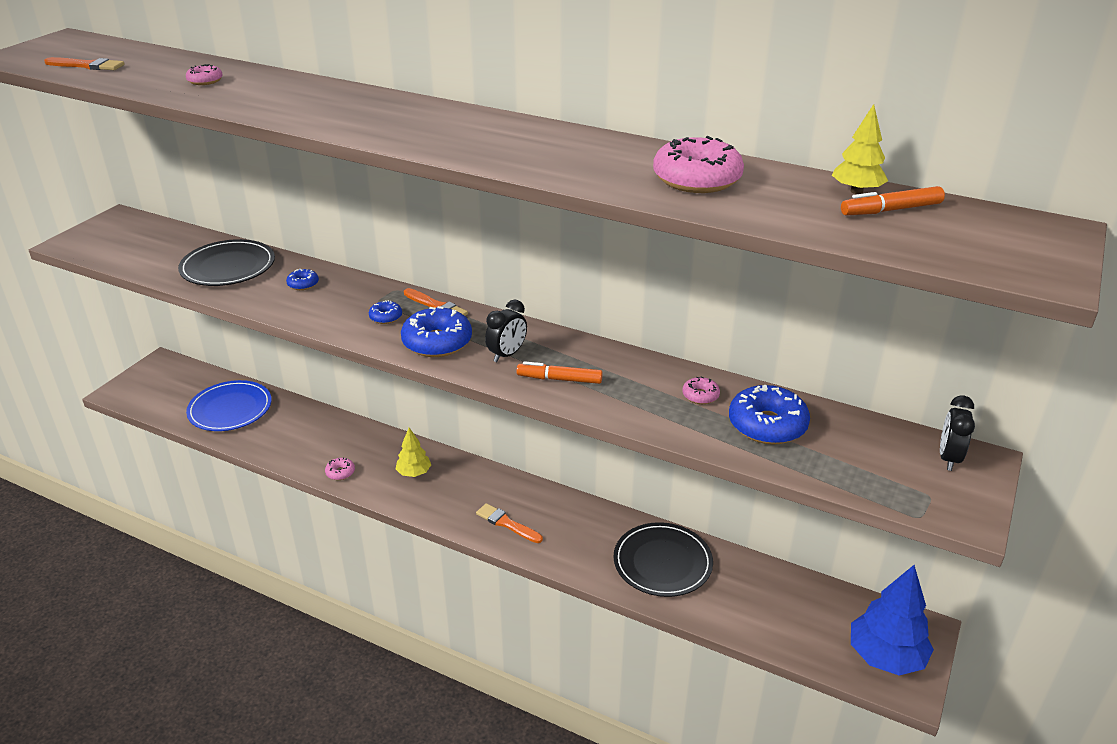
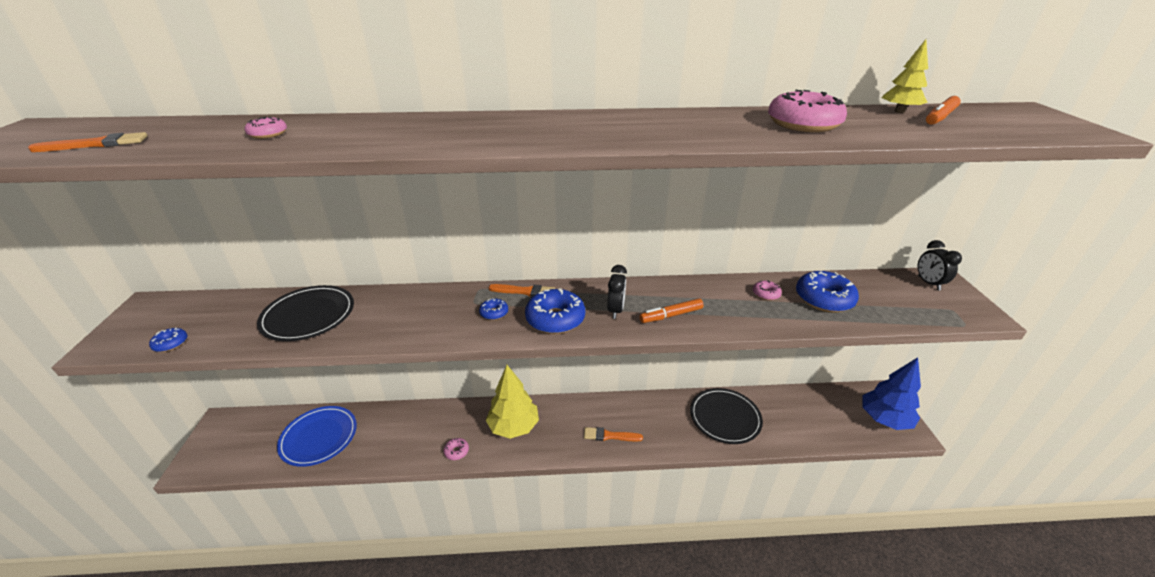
camera: 30 degrees left, 0 degrees up
blue donut [286,269,319,290] -> blue donut moved to [149,328,187,352]
yellow tree [396,428,431,477] -> yellow tree [486,365,539,439], size x1.82

